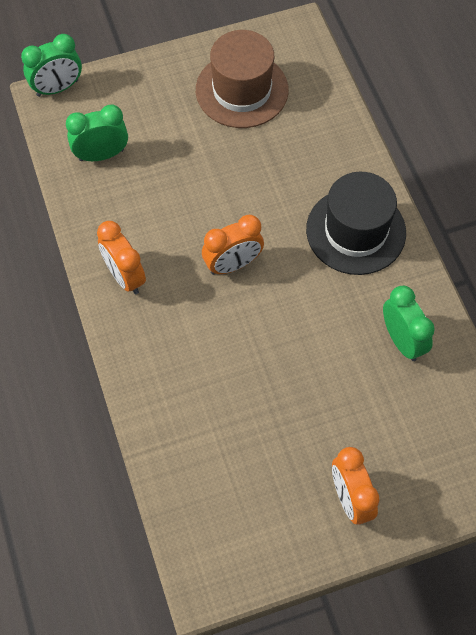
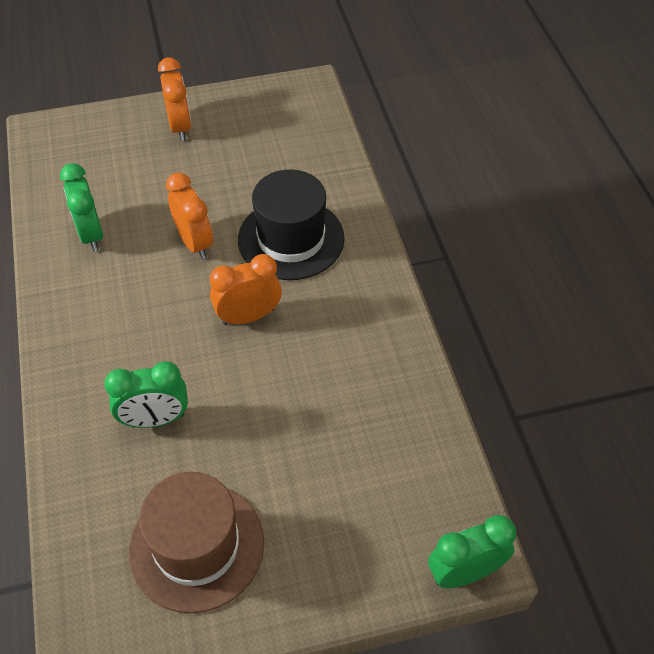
camera: 175 degrees left, 10 degrees down
green clock [66,105,128,161] -> green clock moved to [104,362,188,428]
orange clock [97,221,146,294] -> orange clock moved to [166,172,213,259]
black hat [306,172,406,275] -> black hat moved to [238,170,345,280]

